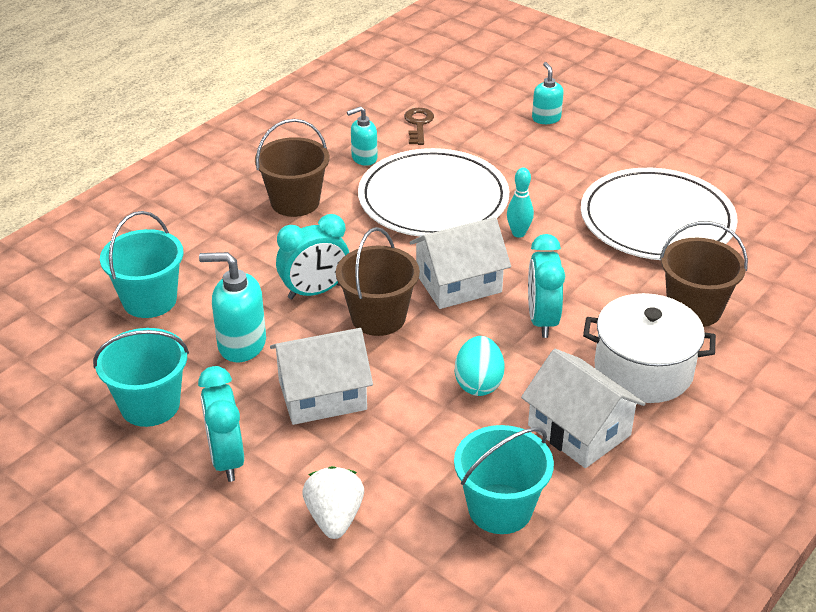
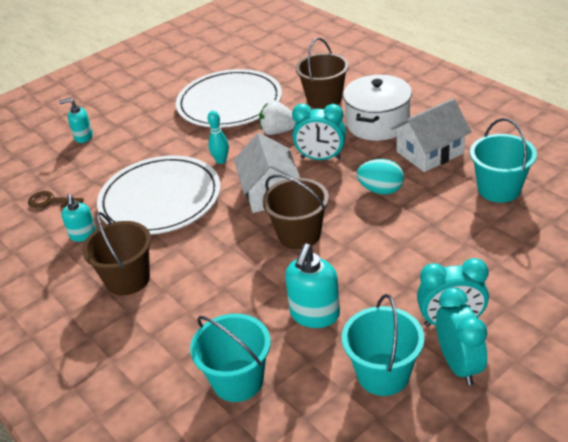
camera: 75 degrees left, 0 degrees up
white house [270,328,373,425] -> none
turquoise clock [276,214,349,299] -> turquoise clock moved to [436,287,487,385]
white strawberry [302,466,364,539] -> white strawberry moved to [259,100,295,135]

